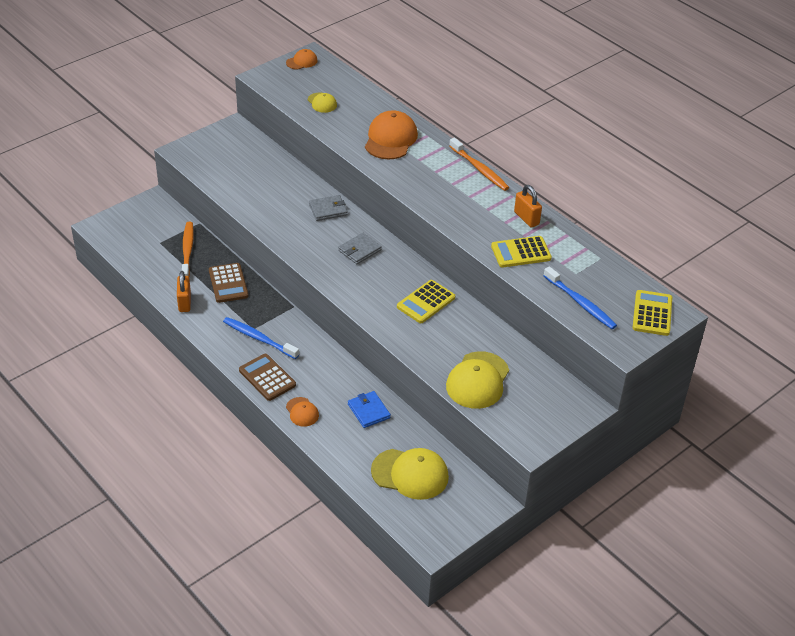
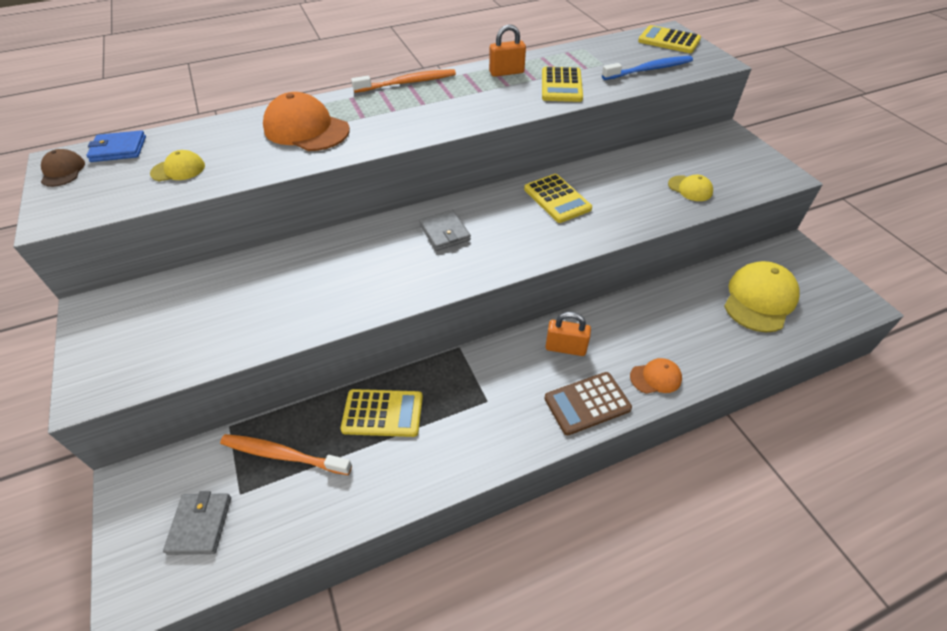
camera: 70 degrees left, 5 degrees up
orange padlock [177,271,191,312] -> orange padlock moved to [545,312,591,356]
brown calculator [209,263,249,303] -> yellow calculator [341,389,423,437]
blue toothbrush [223,317,299,359] -> none
orange cap [286,49,318,70] -> brown cap [41,149,85,187]
grey wallet [309,195,348,221] -> grey wallet moved to [163,491,231,555]
blue wallet [348,391,391,428] -> blue wallet moved to [86,130,146,162]
yellow cap [446,351,509,409] -> yellow cap [668,175,713,201], size x0.52

